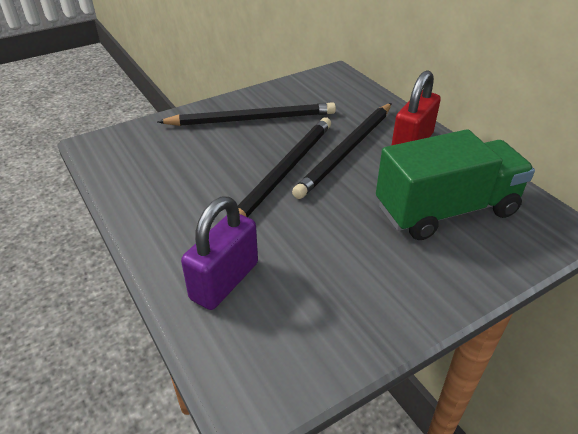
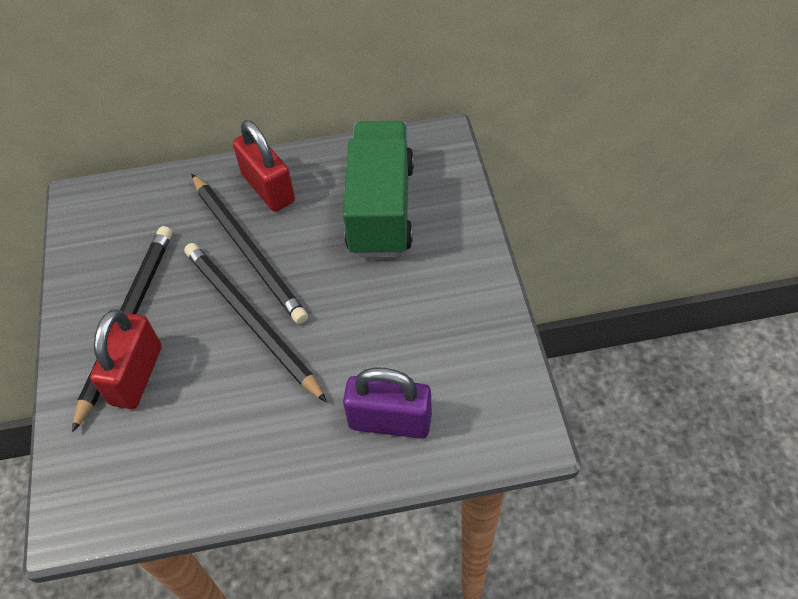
camera: 65 degrees left, 15 degrees up
purple padlock [181,196,258,310] -> purple padlock turned 45 degrees counterclockwise [343,368,432,439]
none -> red padlock [90,309,162,409]

